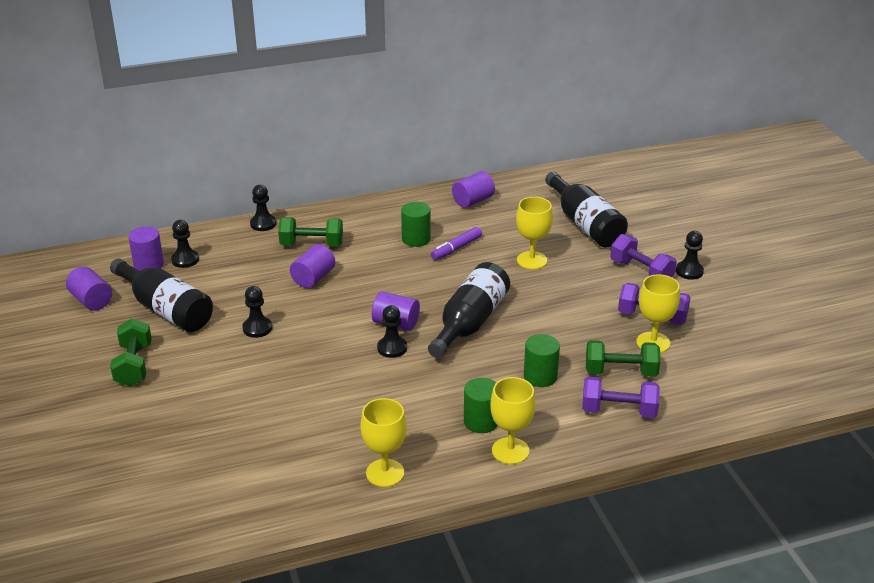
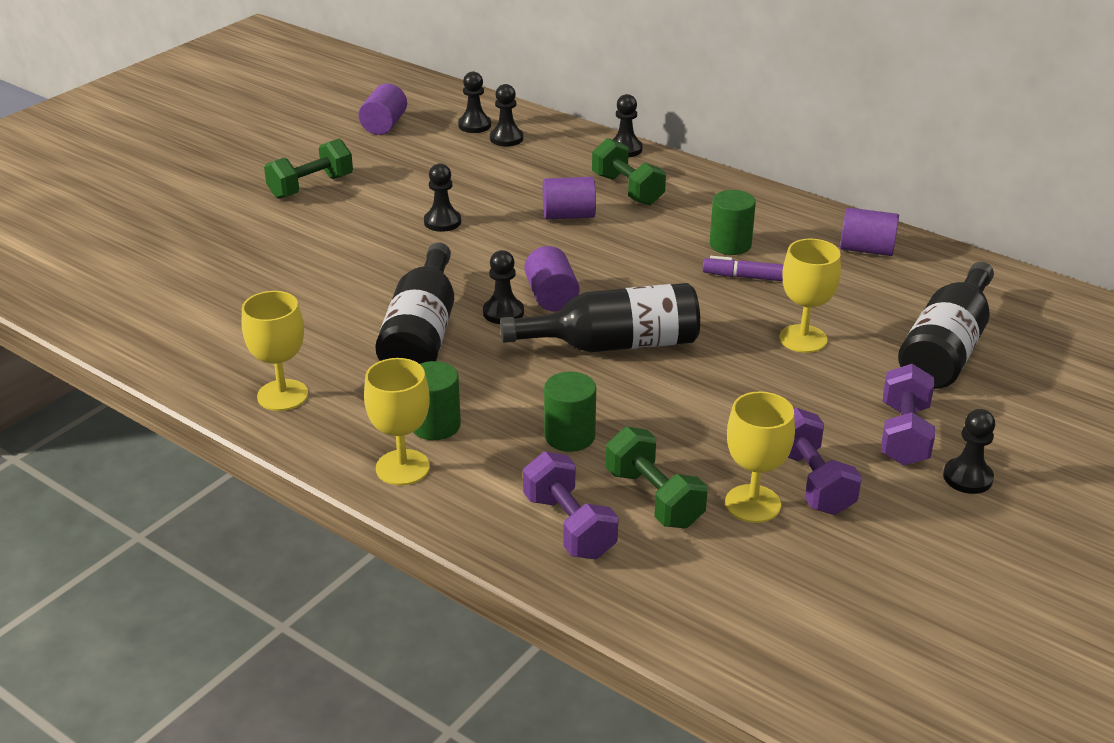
camera: 55 degrees right, 0 degrees up
black bottle [110,258,213,332] -> black bottle moved to [375,242,454,364]
purple cylinder [128,226,164,271] -> black pawn [458,71,491,133]

